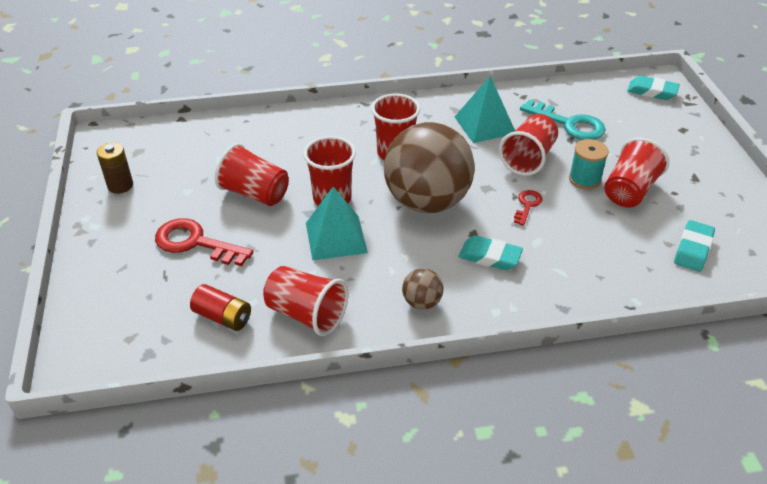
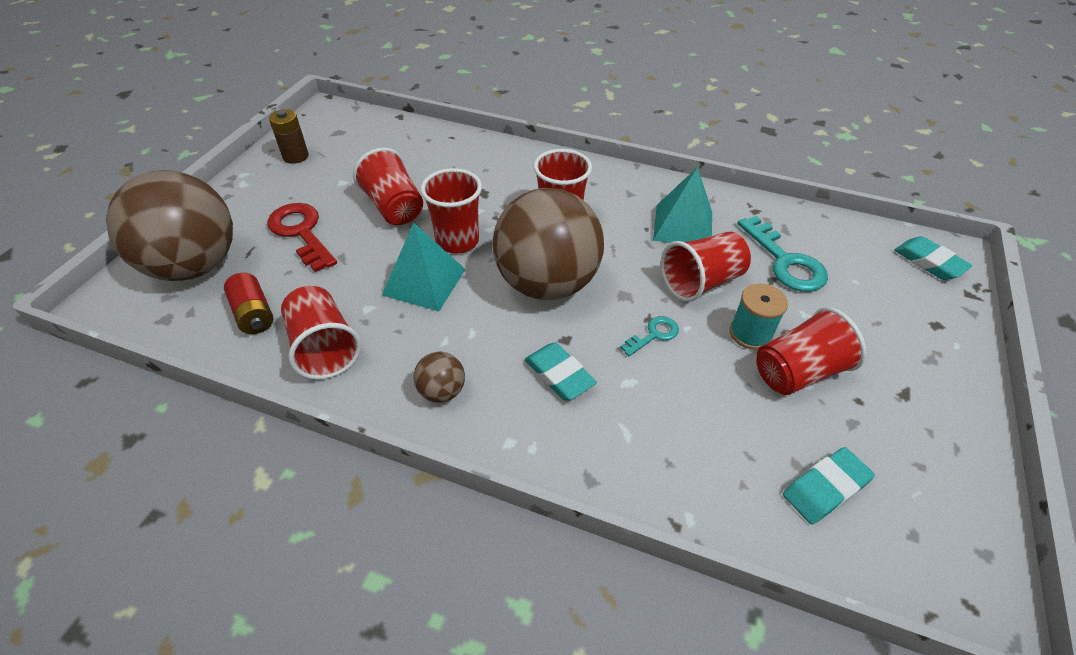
camera: 30 degrees right, 5 degrees up
red key [514,190,543,226] -> turquoise key [620,316,679,356]
none -> brown ball [106,170,233,281]

